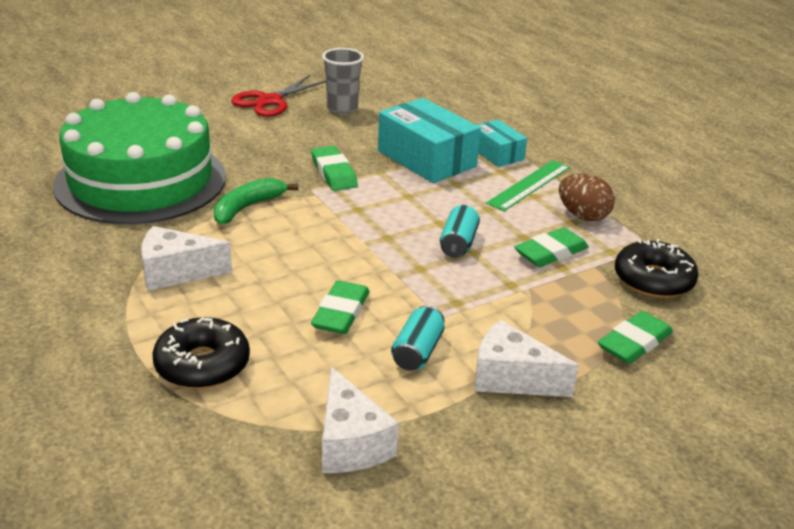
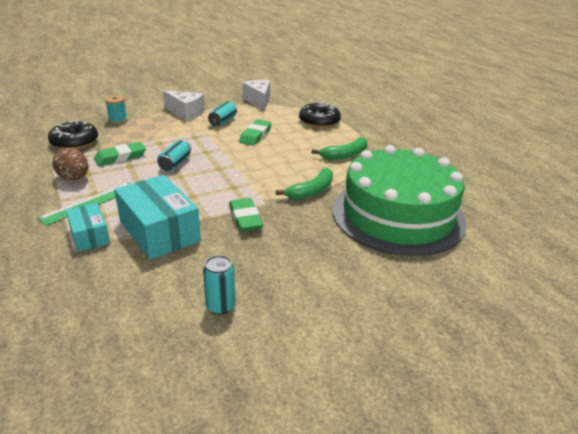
camera: 175 degrees left, 0 degrees up
white cheese [141,226,232,291] -> green banana [311,137,368,160]
red scissors [231,75,326,117] -> none
grey cup [322,48,364,115] -> turquoise can [203,255,236,315]
green eraser [598,311,673,364] -> turquoise spool [105,95,128,124]

